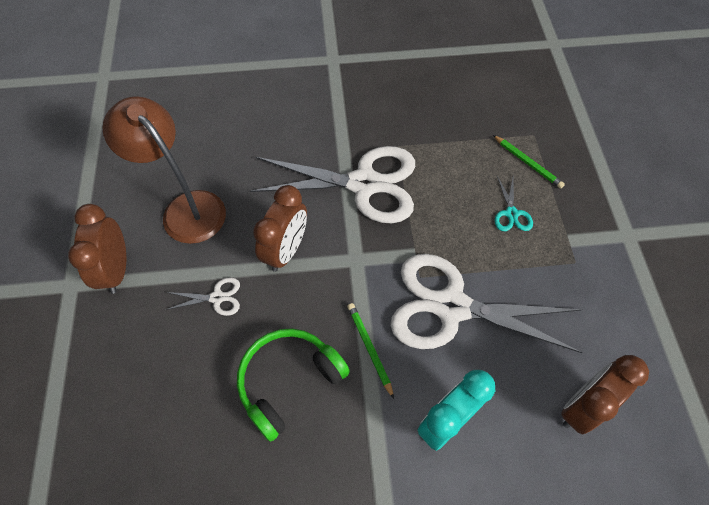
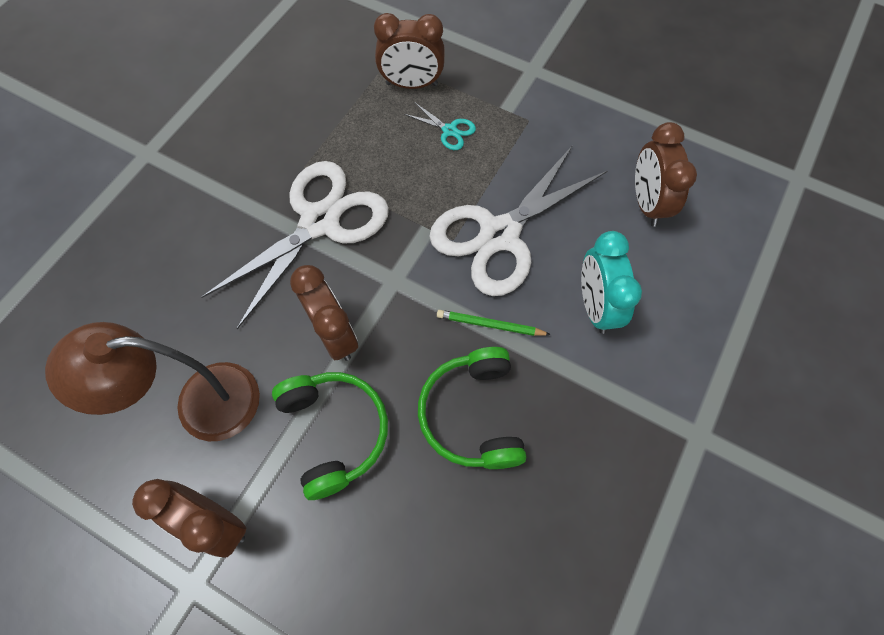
camera: 55 degrees left, 5 degrees up
white scissors [165,277,240,316] -> green headphones [272,372,388,500]
green pencil [493,135,565,188] -> brown clock [374,13,445,89]

